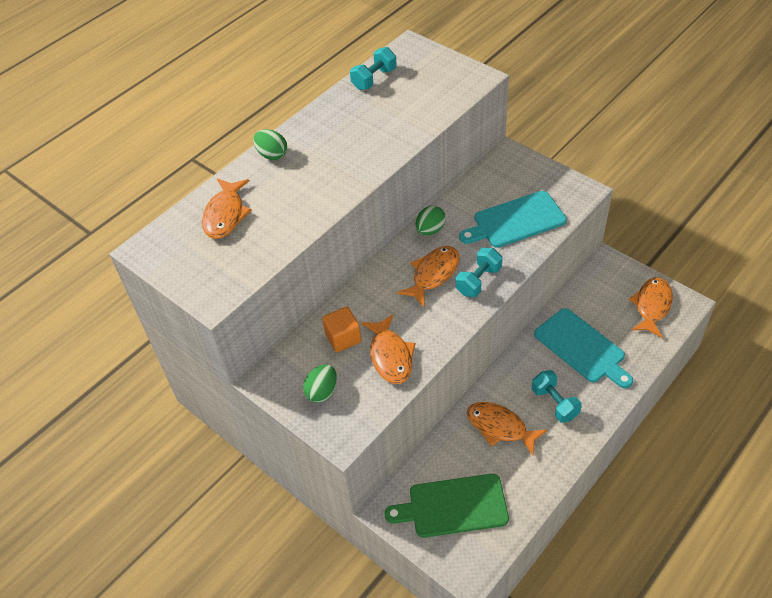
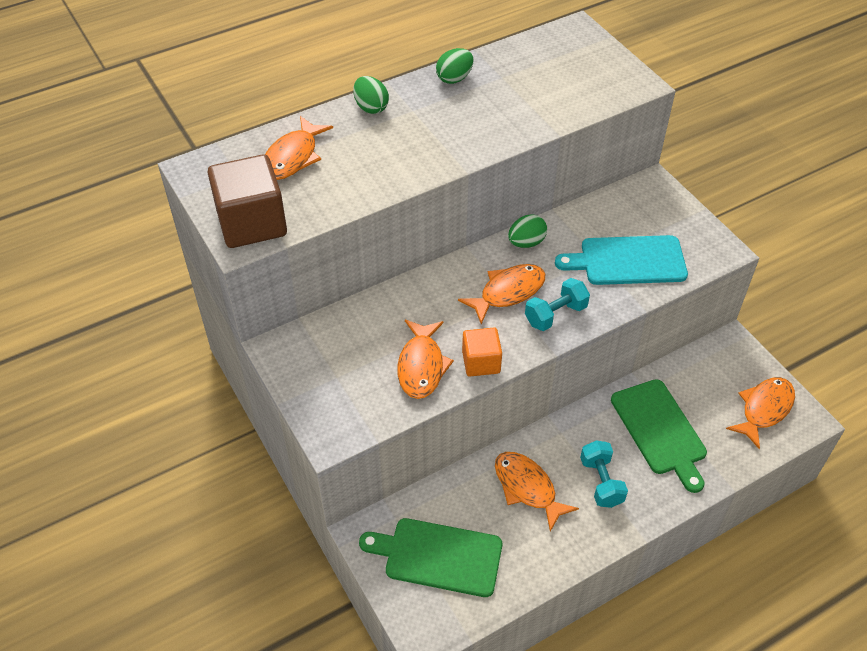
camera: 15 degrees right, 0 degrees up
green egg [303,364,337,403] -> green egg moved to [436,48,473,84]
orange cube [322,307,362,352] -> orange cube moved to [462,328,502,377]
turquoise dumbbell [350,47,397,90] -> none
turquoise cutting board [534,308,633,388] -> green cutting board [611,379,707,493]
none -> brown cube [207,154,287,248]

